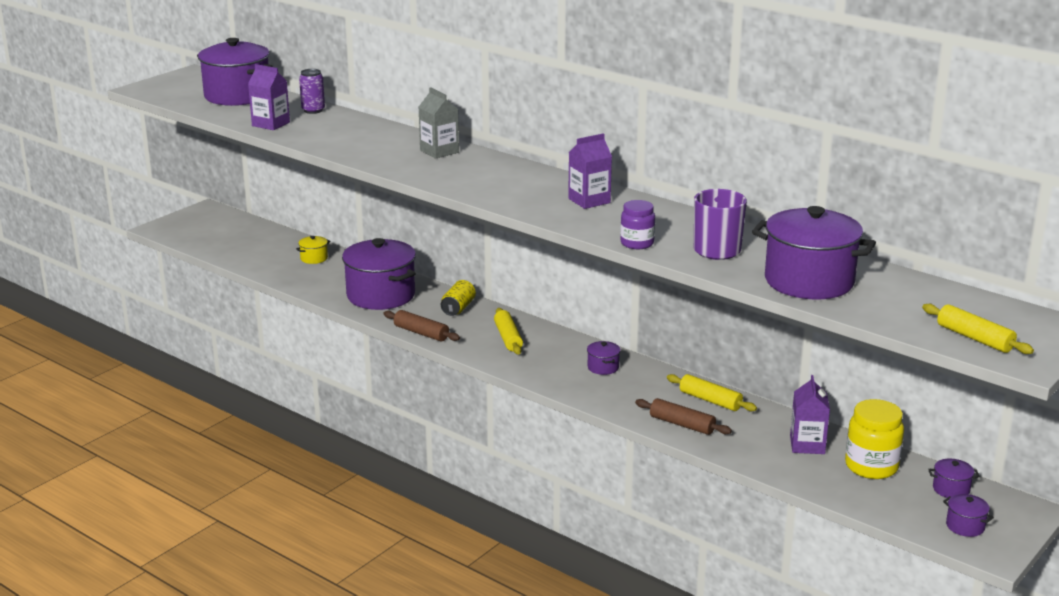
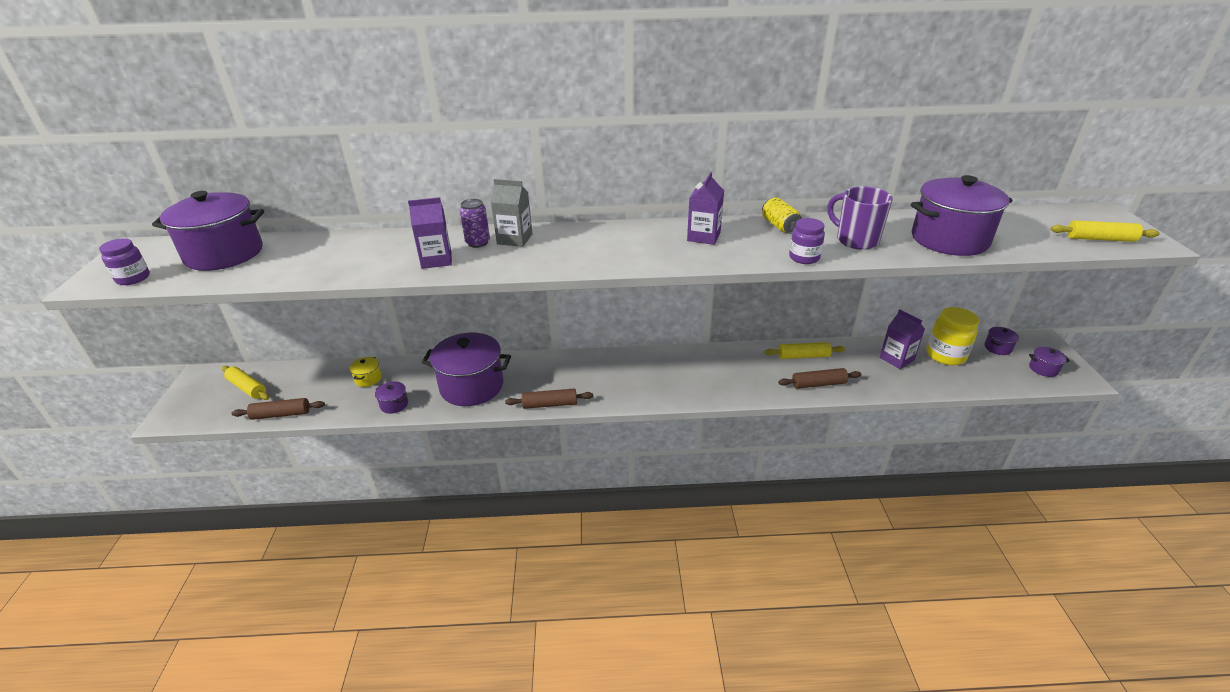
camera: 40 degrees left, 10 degrees up
purple carton [248,64,290,130] -> purple carton moved to [408,197,452,269]
purple can [299,69,325,114] -> purple can moved to [460,199,490,248]
yellow can [441,280,476,316] -> yellow can moved to [762,197,802,234]
yellow rolling pin [494,308,523,354] -> yellow rolling pin moved to [222,366,269,400]
purple pot [587,341,621,375] -> purple pot moved to [375,381,408,414]
none -> purple jar [99,238,150,285]
none -> brown rolling pin [231,398,325,420]

